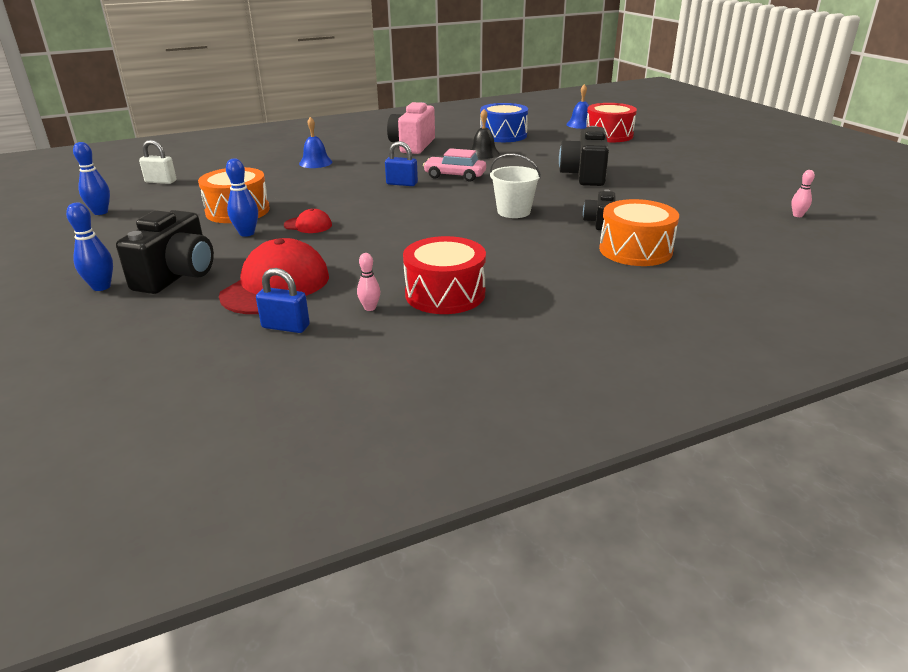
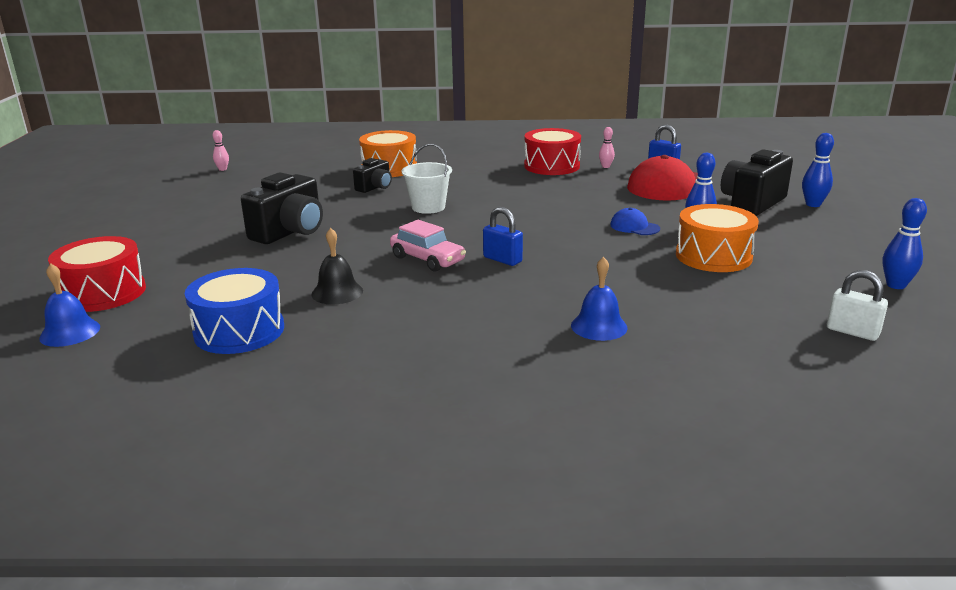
camera: 155 degrees left, 5 degrees down
red cap [284,208,332,233] -> blue cap [610,208,660,235]
pink camera [387,102,435,154] -> none

